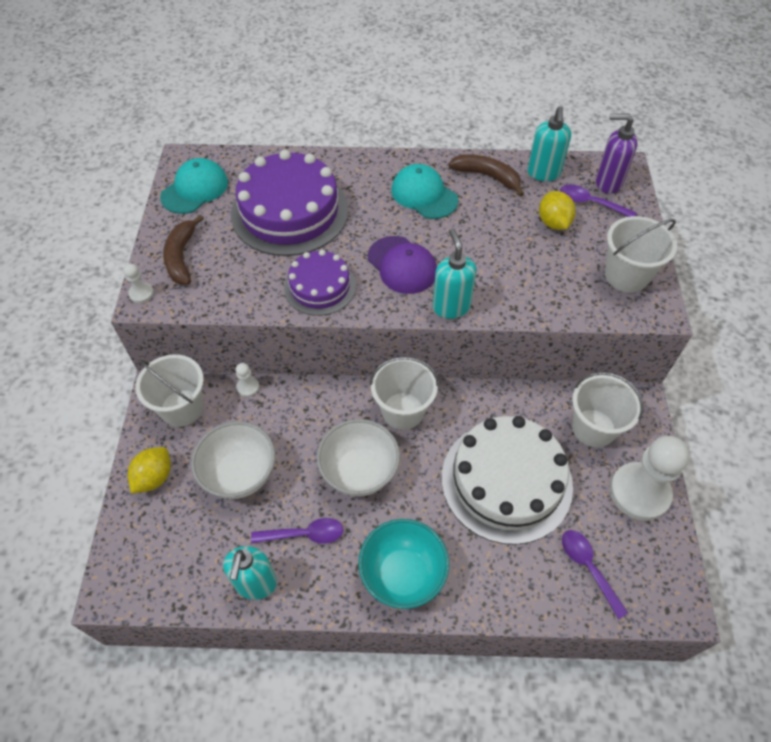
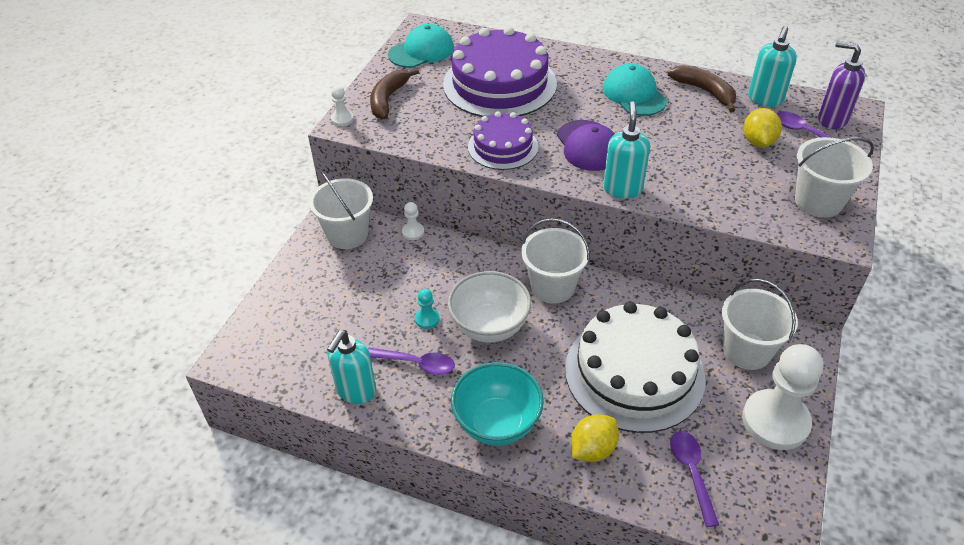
camera: 20 degrees right, 10 degrees down
yellow lemon [128,447,171,494] -> yellow lemon moved to [571,414,619,462]
white bowl [191,421,275,499] -> none
none -> turquoise pawn [415,289,440,329]

